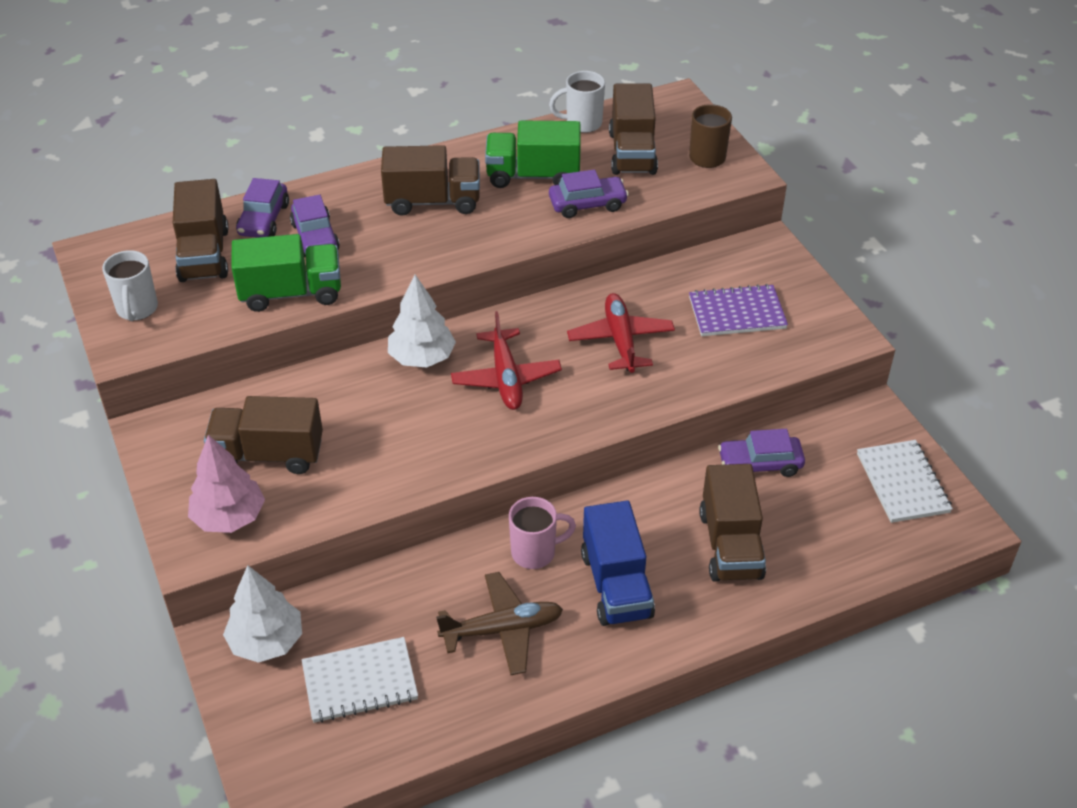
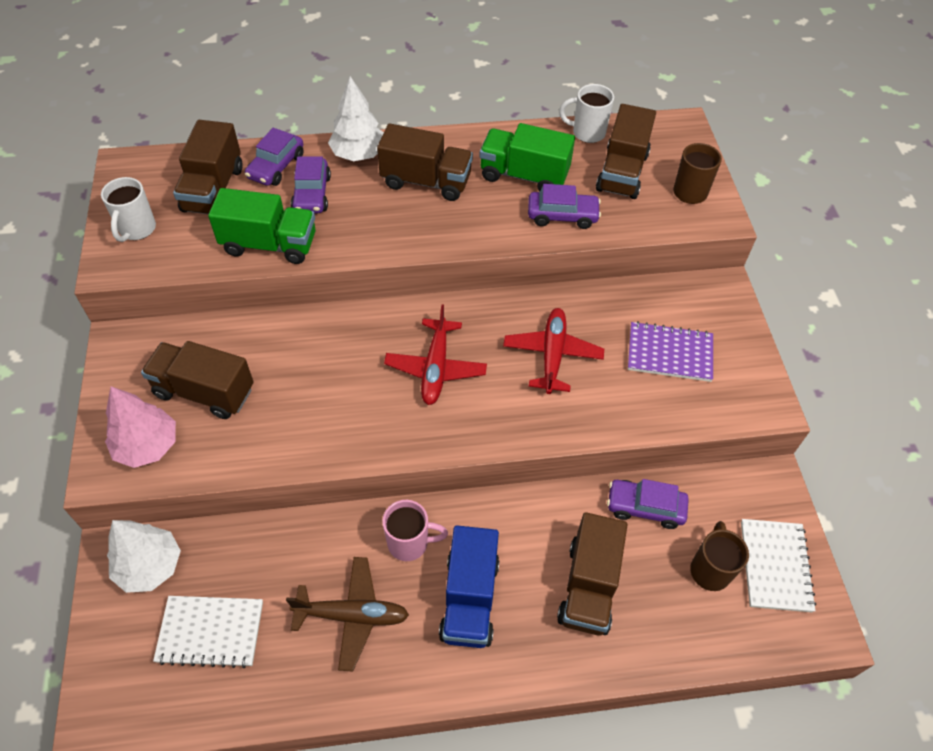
camera: 15 degrees right, 10 degrees up
white tree [388,275,456,367] -> white tree moved to [328,76,384,161]
none -> brown mug [690,521,749,591]

